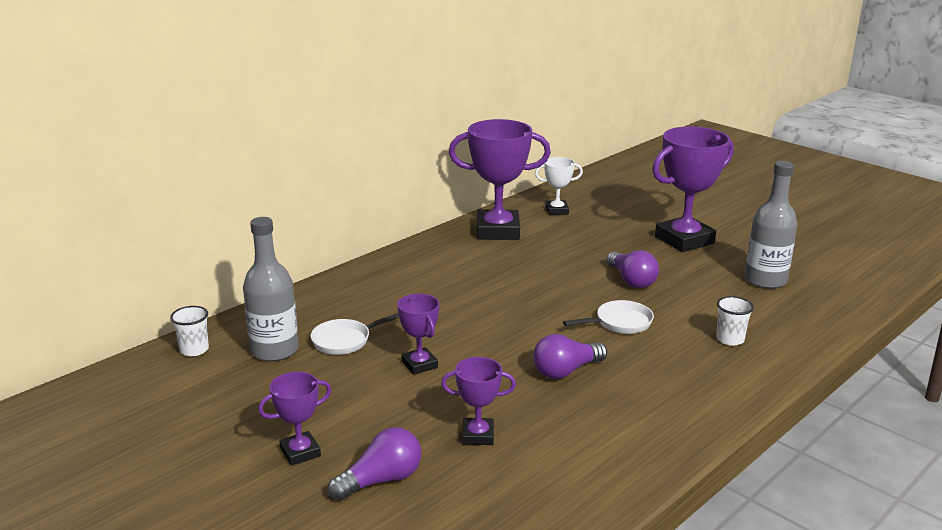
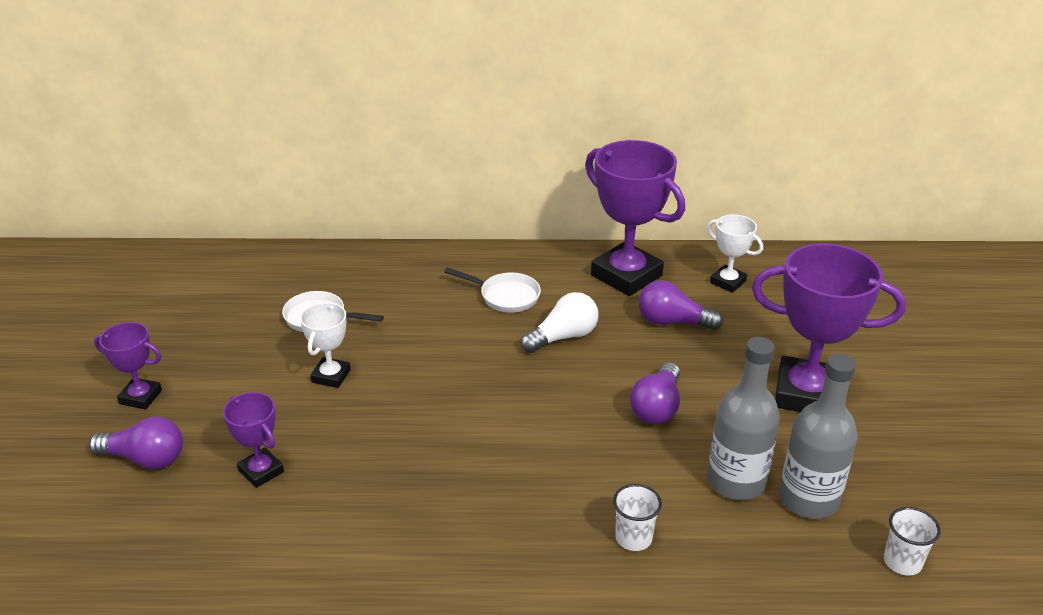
camera: 45 degrees right, 10 degrees up
white cup [170,306,209,356] -> white cup moved to [884,507,941,576]
grey bottle [243,217,299,361] -> grey bottle moved to [707,337,780,500]
purple trophy [397,294,439,375] -> white trophy [300,302,351,388]
purple light bulb [533,334,607,379] -> purple light bulb moved to [638,280,723,330]
white pan [563,300,654,334] -> white pan moved to [444,267,541,313]
none -> white light bulb [521,292,599,353]

